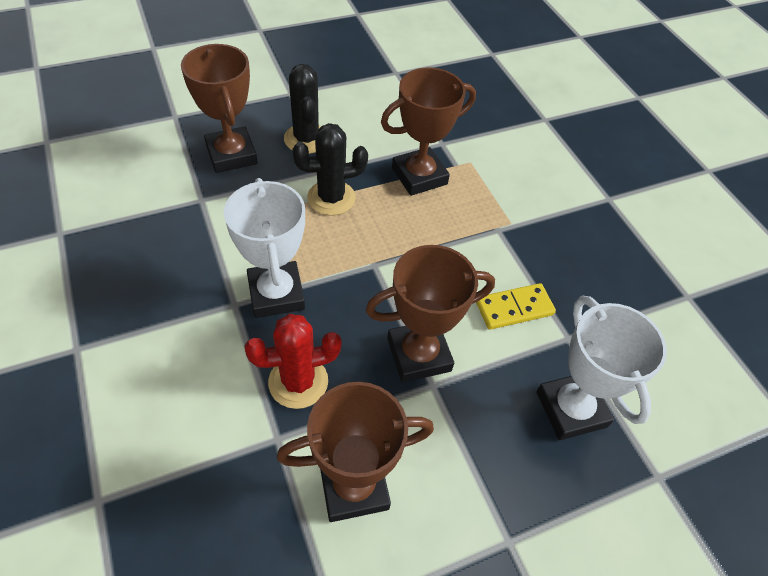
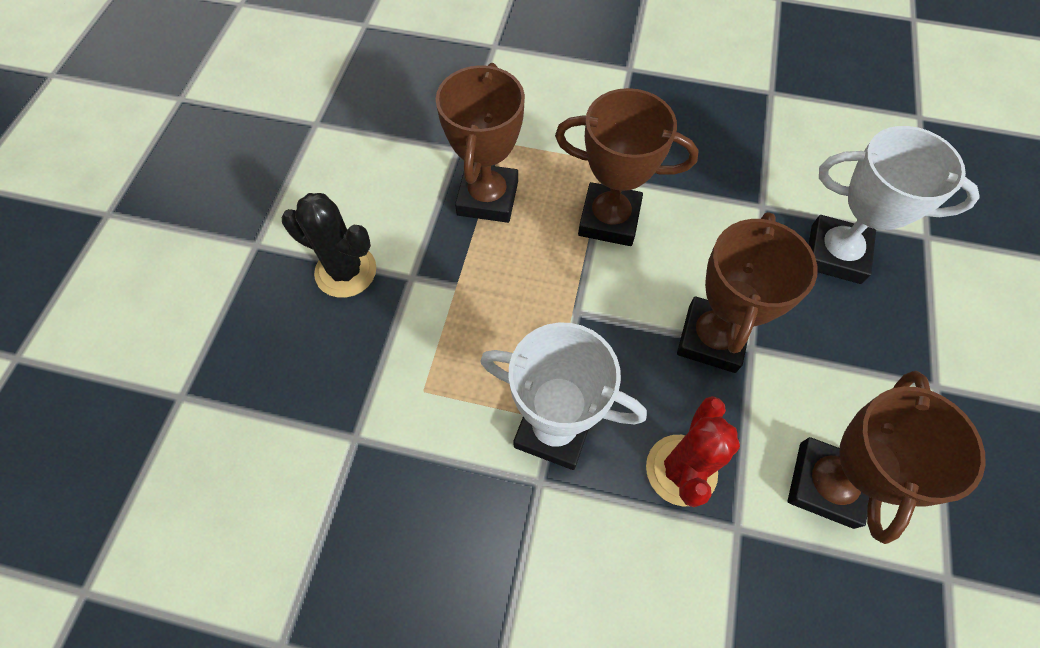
camera: 50 degrees left, 10 degrees up
brown trophy [181,44,258,173] -> brown trophy moved to [555,88,699,246]
black cactus [292,123,368,215] -> none
yellow domino [476,283,556,330] -> none

